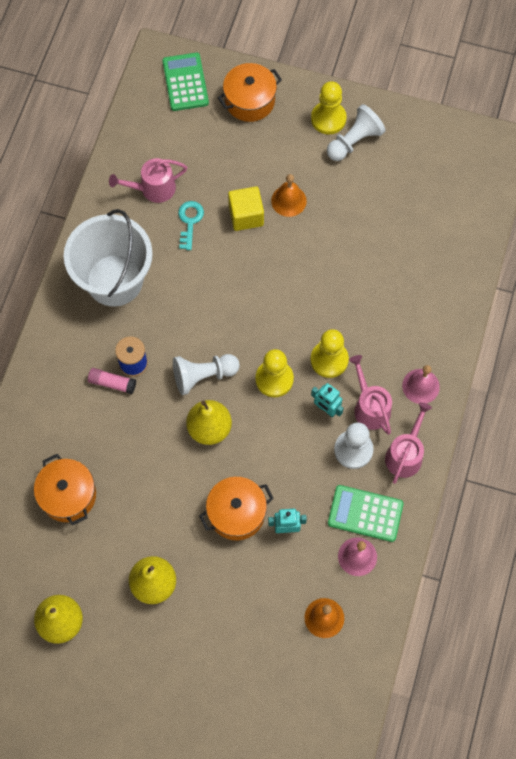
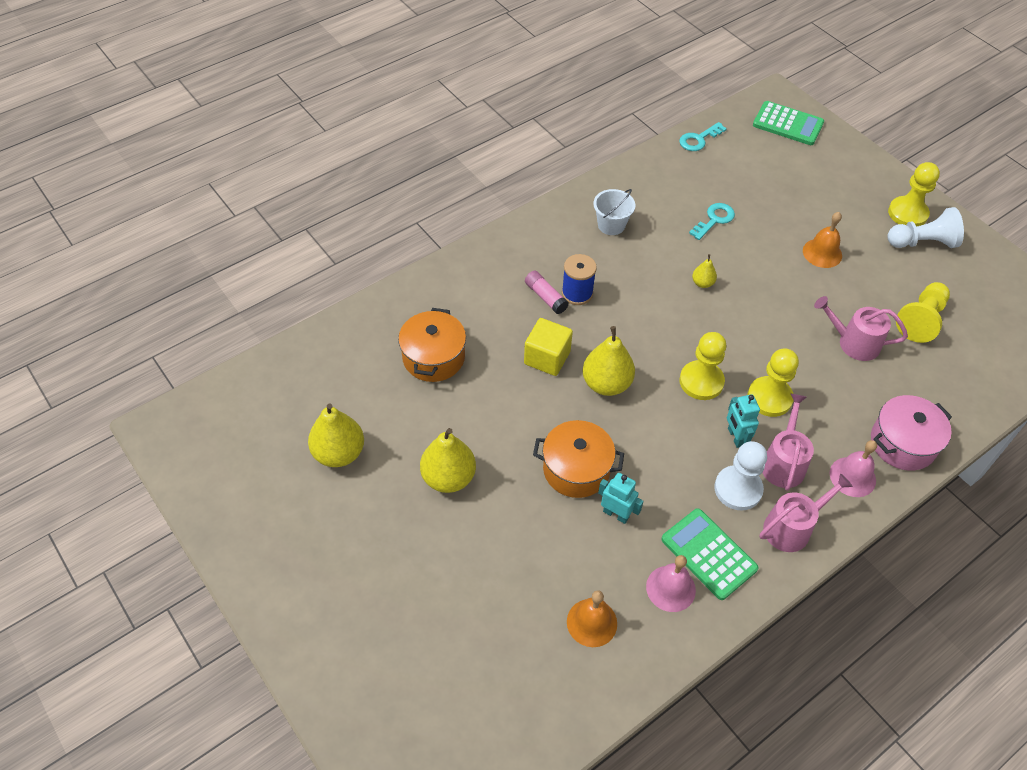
camera: 35 degrees right, 15 degrees down
white bucket [64,209,153,306] -> white bucket [593,189,635,235], size x0.46
pink watering can [109,158,188,203] -> pink watering can moved to [814,296,908,361]
green calculator [162,53,209,111] -> green calculator turned 90 degrees clockwise [753,101,824,145]
white pawn [173,354,240,395] -> none
orange pot [218,63,282,122] -> none
yellow cube [228,187,264,231] -> yellow cube moved to [524,318,573,376]
none -> turquoise key [679,122,727,151]
none -> yellow pear [692,254,717,288]
none -> pink pot [871,395,952,471]
none -> yellow pawn [896,282,950,343]

